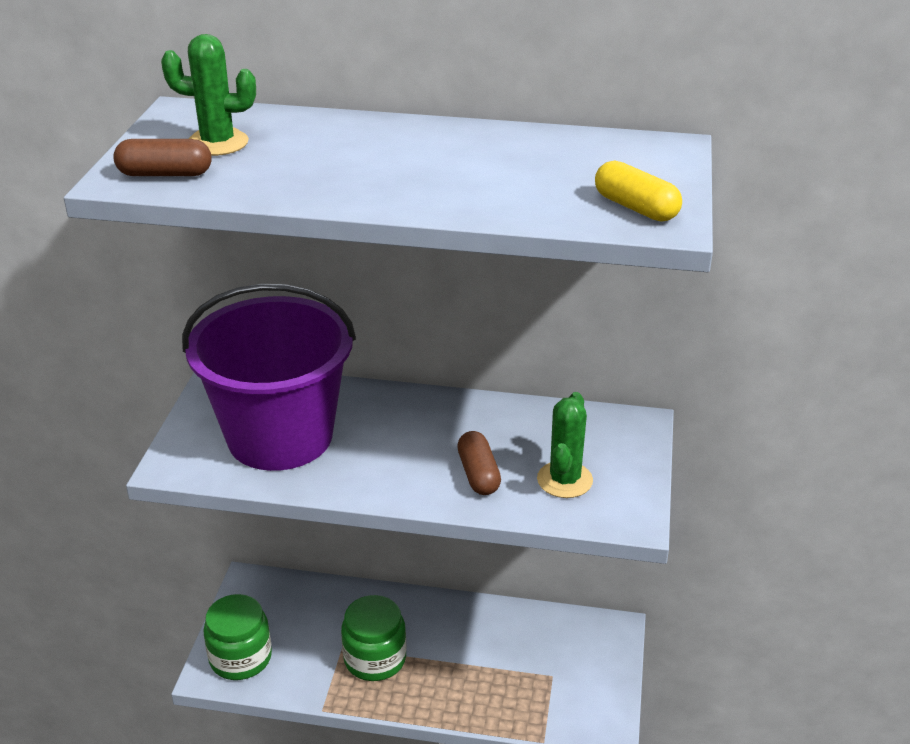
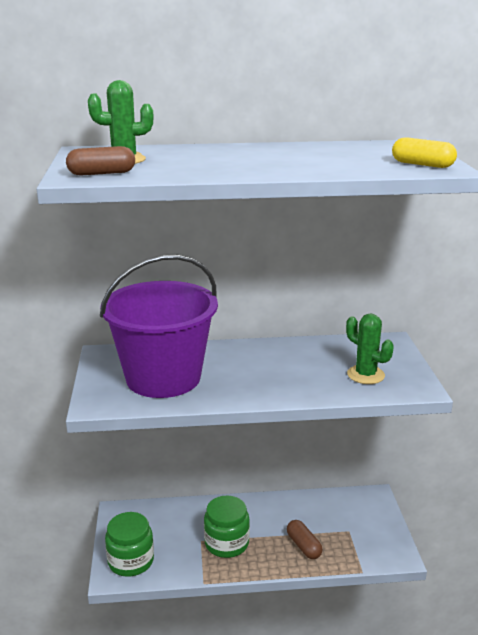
camera: 15 degrees left, 10 degrees down
brown capsule [457,431,501,495] -> brown capsule moved to [287,520,323,559]
green cactus [537,392,593,498] -> green cactus turned 45 degrees counterclockwise [346,313,394,384]

